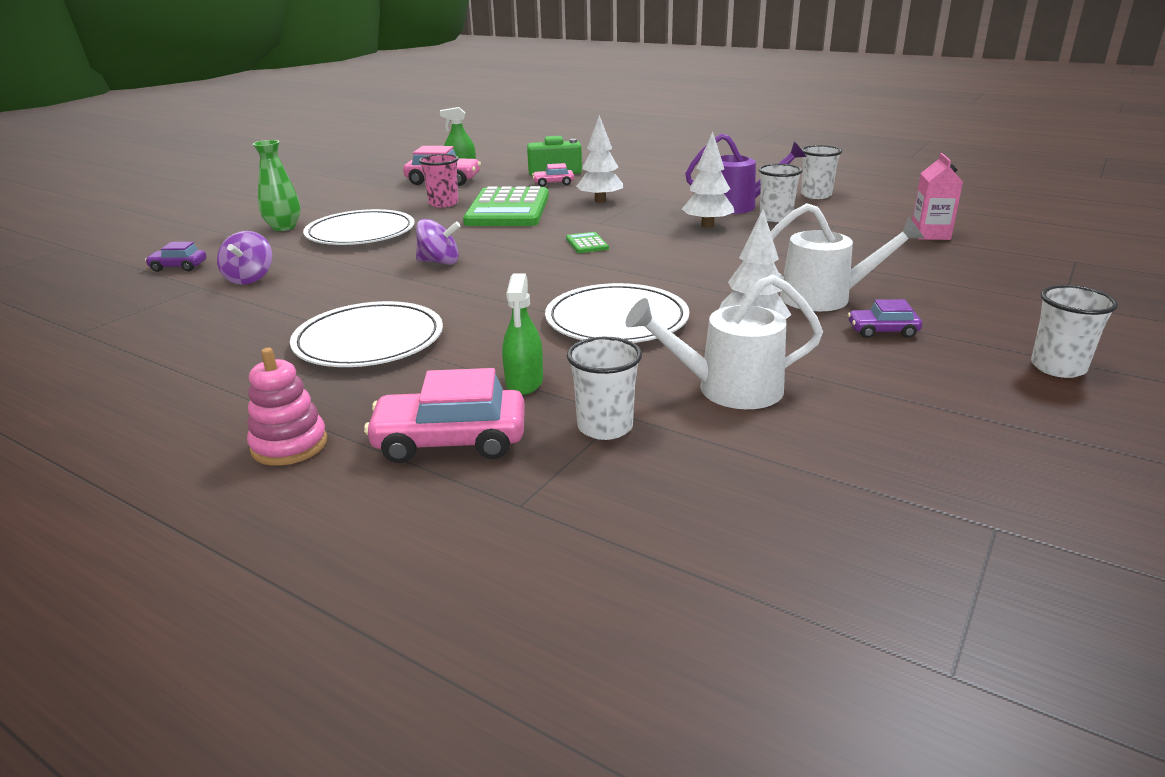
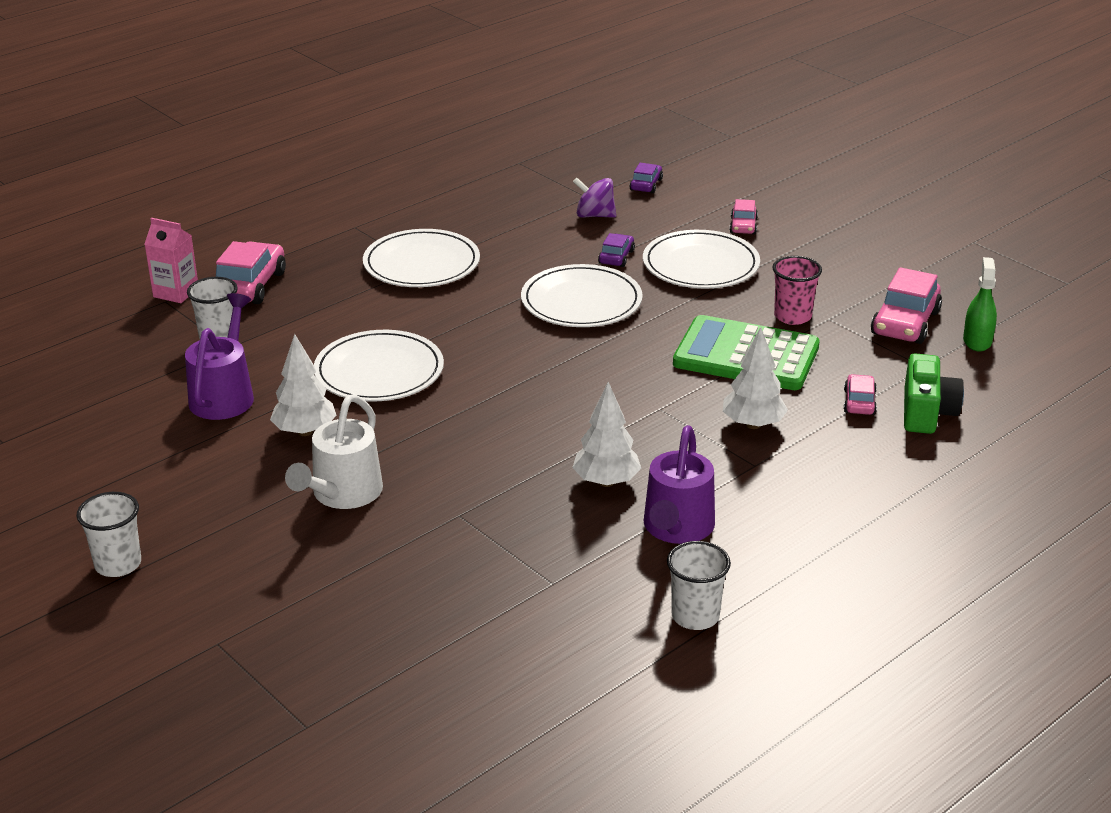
camera: 105 degrees right, 5 degrees up
pink stacking toy [247,348,327,466] -> none
green vase [253,140,301,231] -> pink car [730,199,758,235]
purple spinning top [416,219,460,265] -> white plate [521,264,643,327]
green spray bottle [502,274,543,395] -> none
green calculator [566,232,609,253] -> none
white watering can [625,275,823,409] -> purple watering can [185,293,254,420]
white cup [759,164,803,222] -> none
purple car [848,299,922,338] -> purple car moved to [598,233,635,267]
pink carton [912,153,963,240] -> pink carton moved to [144,218,198,303]

